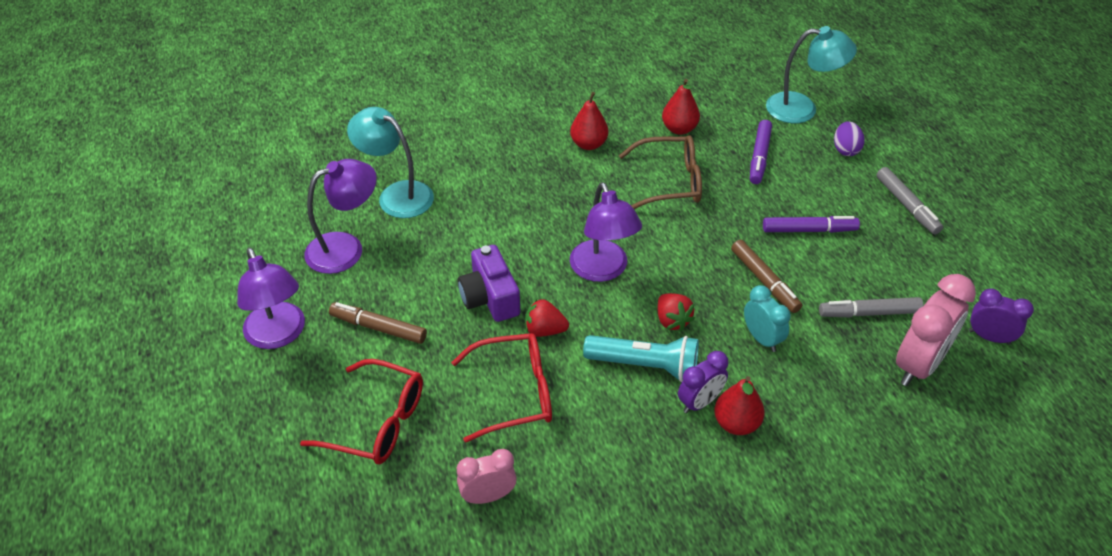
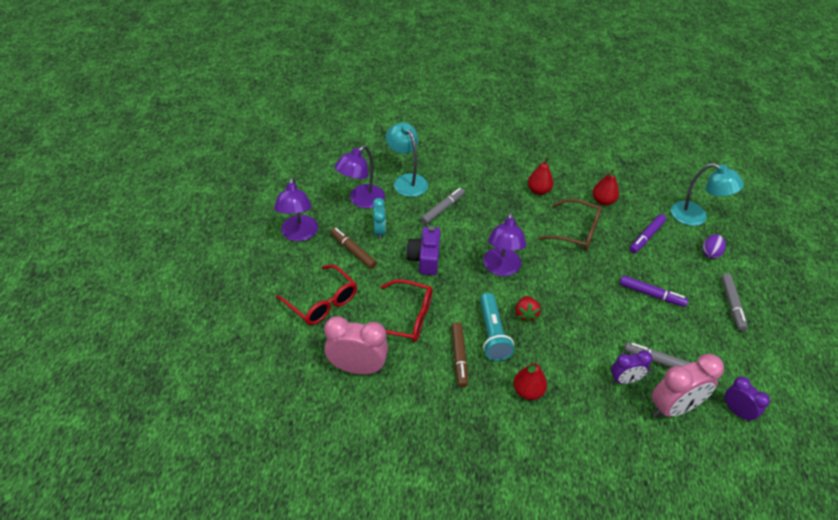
camera: 25 degrees right, 0 degrees up
purple lamp [304,159,377,274] -> purple lamp turned 135 degrees clockwise [334,145,385,208]
pink clock [457,449,517,504] -> pink clock [324,316,388,375], size x1.68
red strawberry [525,299,569,337] -> none
turquoise flashlight [583,335,699,382] -> turquoise flashlight turned 45 degrees clockwise [480,293,514,361]
purple clock [678,351,729,413] -> purple clock moved to [611,351,652,384]
brown marker [731,240,802,313] -> brown marker moved to [451,322,468,388]
turquoise clock [744,285,791,352] -> turquoise clock moved to [372,198,386,240]
none -> grey marker [421,188,465,225]

